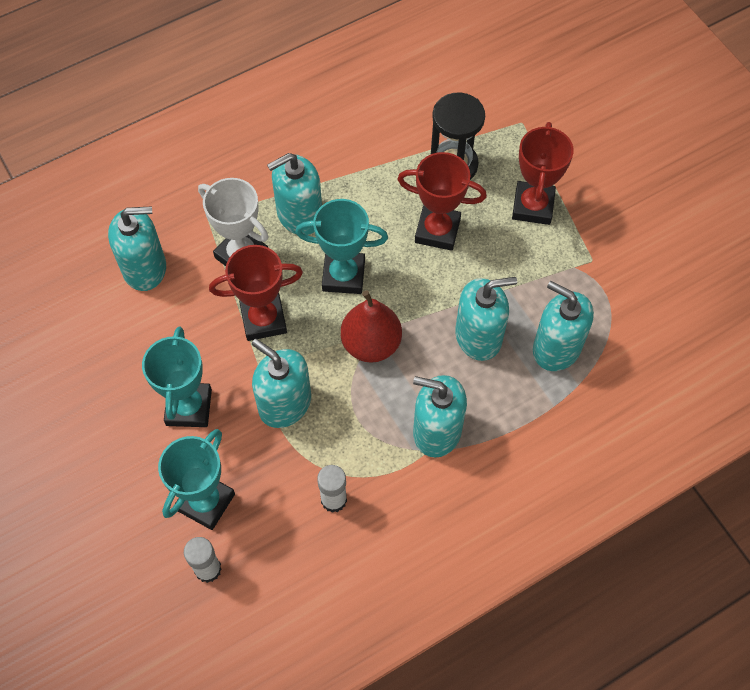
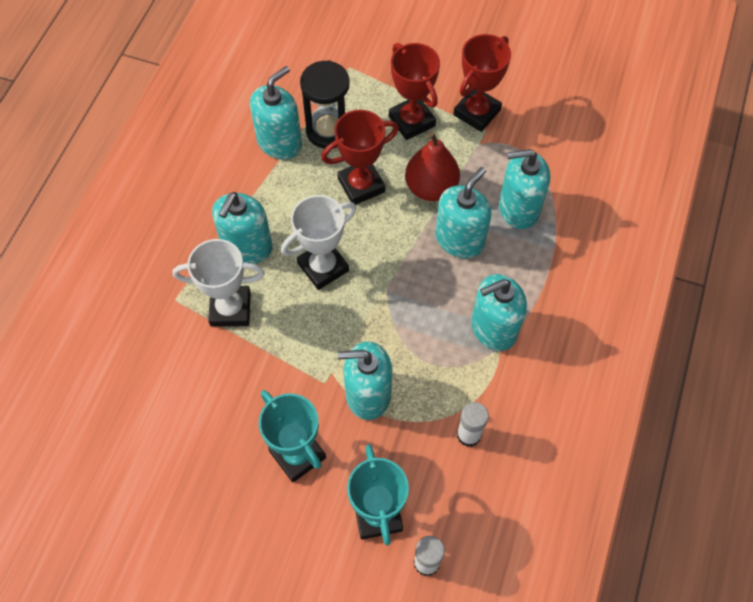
camera: 40 degrees left, 0 degrees up
turquoise soap dispenser [108,206,166,291] -> turquoise soap dispenser moved to [250,66,302,160]
red trophy [209,245,303,341] -> red trophy moved to [453,34,511,132]
turquoise trophy [295,199,388,294] -> white trophy [281,195,356,290]
red pear [341,290,402,363] -> red pear moved to [405,132,460,201]

